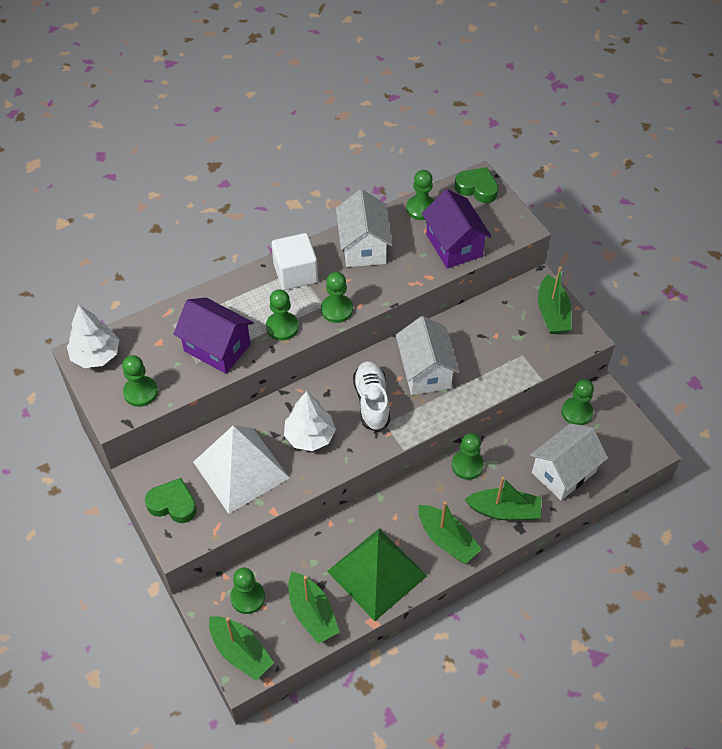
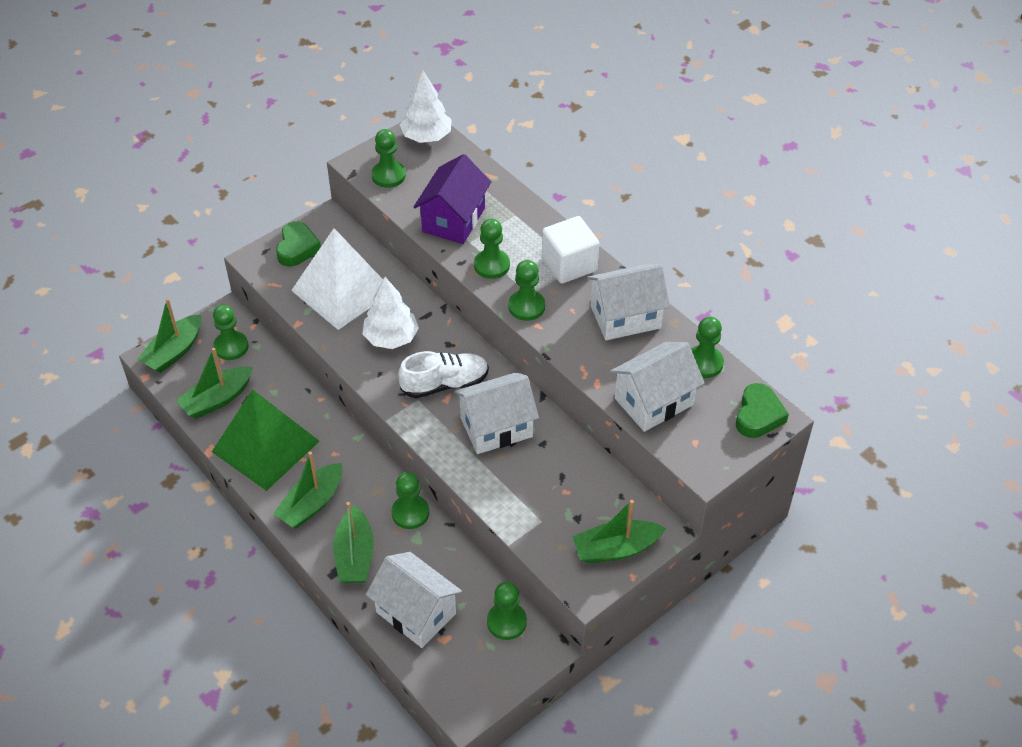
camera: 80 degrees right, 5 degrees down
purple house [422,189,492,268] -> white house [610,342,705,432]

